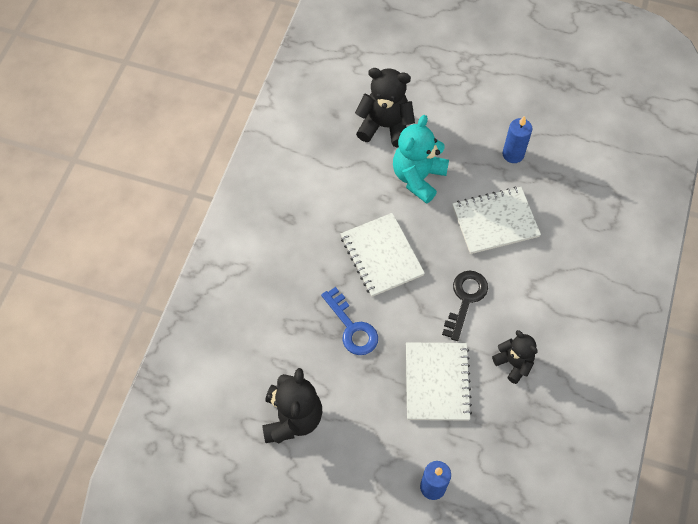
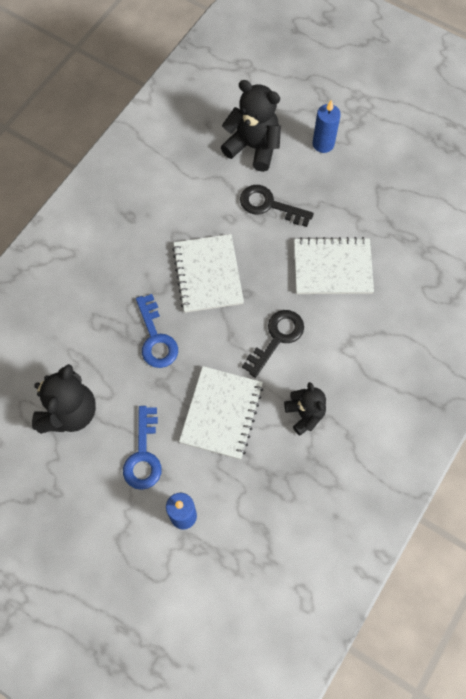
camera: 15 degrees right, 5 degrees up
turquoise teddy bear [393,115,449,204] -> black key [240,185,314,227]
blue candle [502,116,532,163] -> blue candle moved to [313,100,341,153]
none -> blue key [123,406,161,490]

